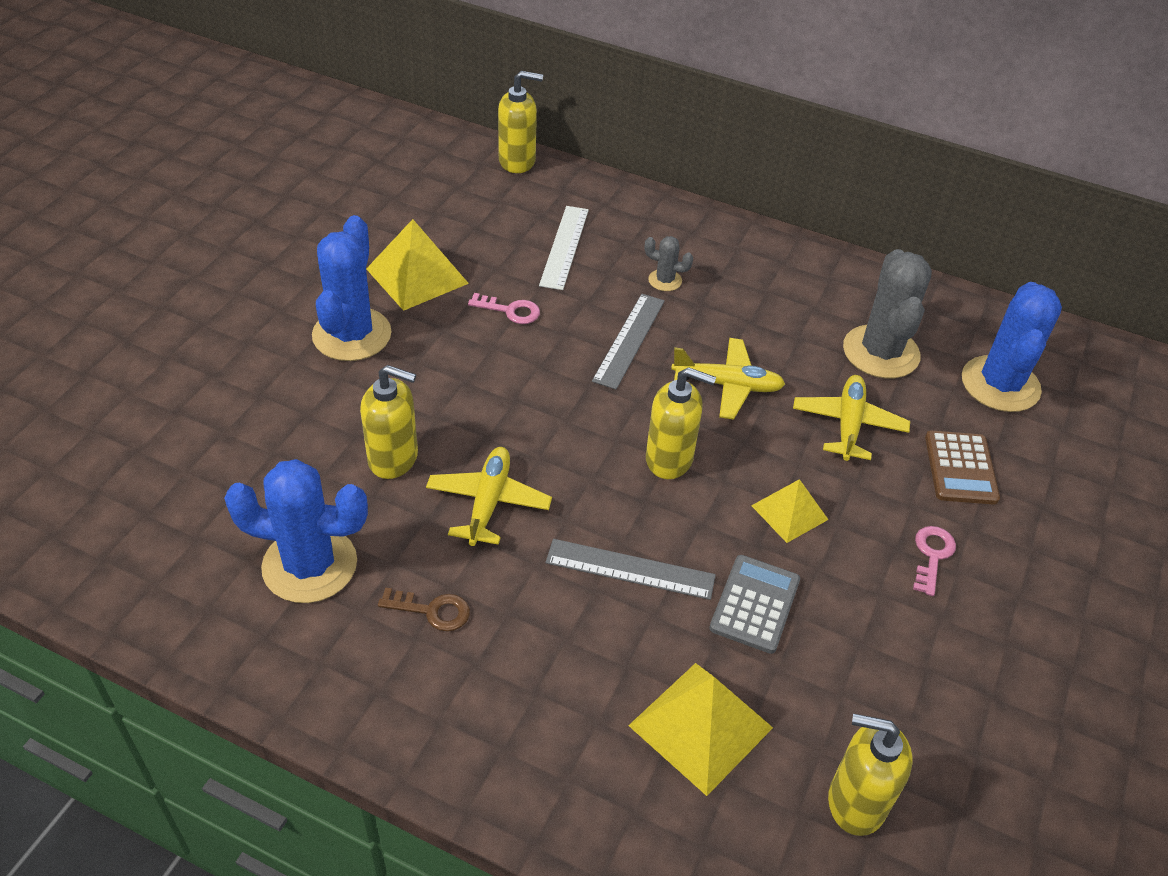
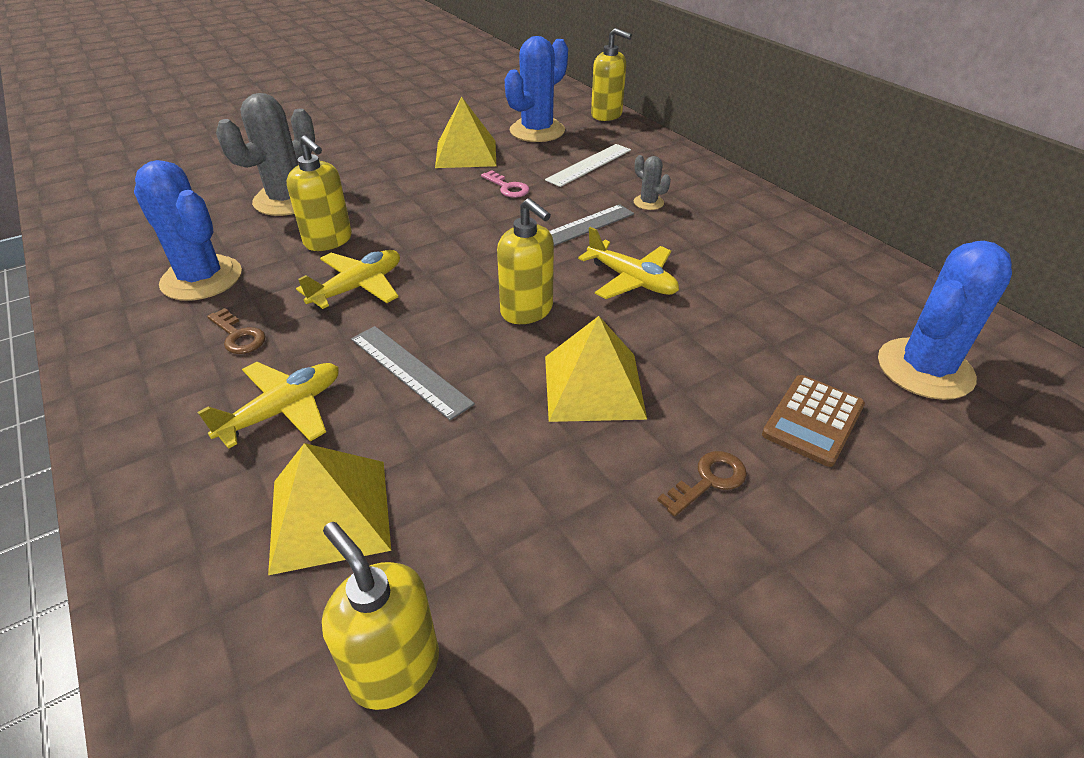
camera: 35 degrees right, 5 degrees down
blue cactus [312,215,392,361] -> blue cactus moved to [505,36,568,142]
grey calculator [709,555,800,654] -> none
yellow pyramid [751,479,829,543] -> yellow pyramid [545,316,647,422], size x1.61
yellow plane [793,375,910,461] -> yellow plane moved to [198,362,339,449]
grey cactus [843,249,932,378] -> grey cactus moved to [216,93,315,216]
pink key [913,526,956,596] -> brown key [657,451,747,517]

